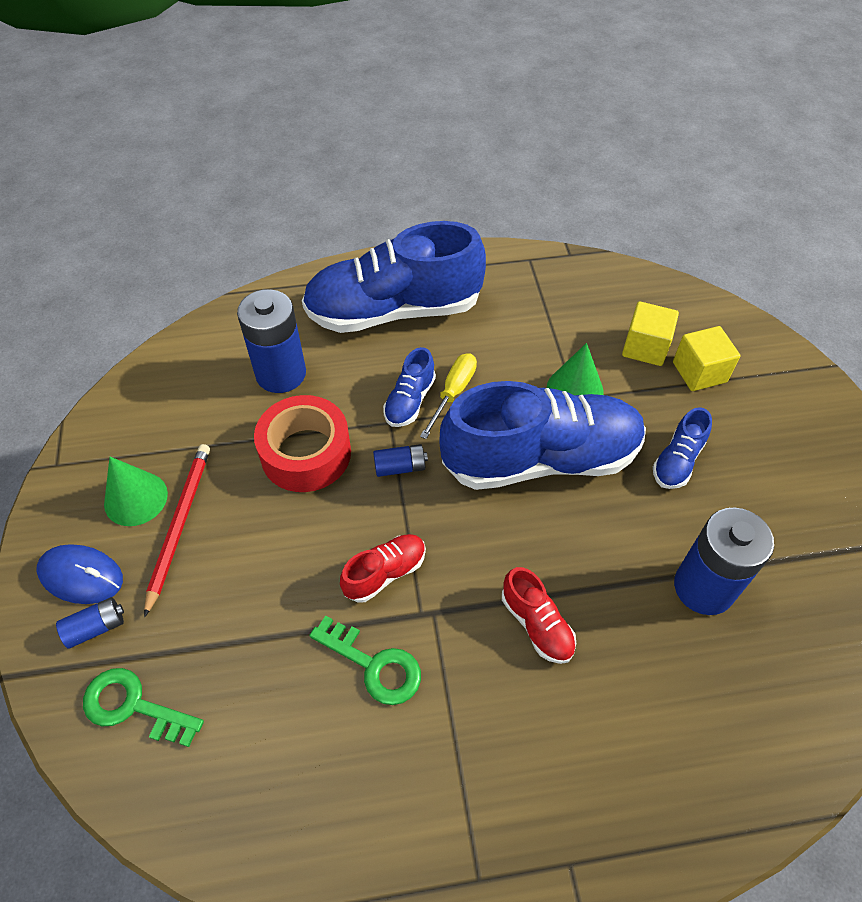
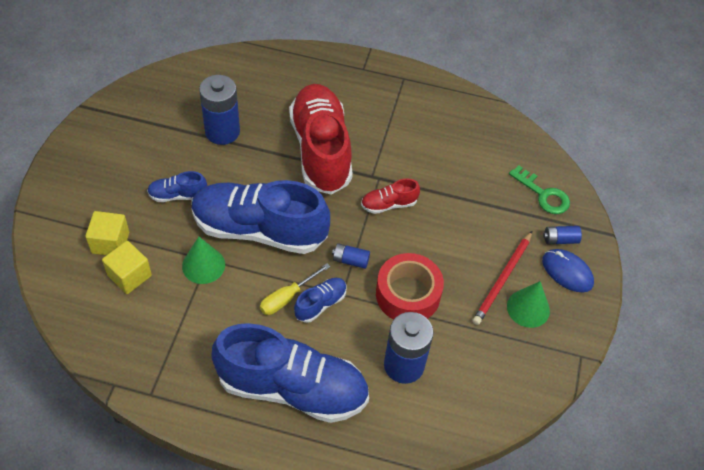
camera: 160 degrees left, 0 degrees up
green key [309,615,421,705] -> none
red shoe [502,567,576,664] -> red shoe [289,84,353,195], size x2.32
blue shoe [653,407,712,489] -> blue shoe turned 150 degrees counterclockwise [147,171,207,202]

